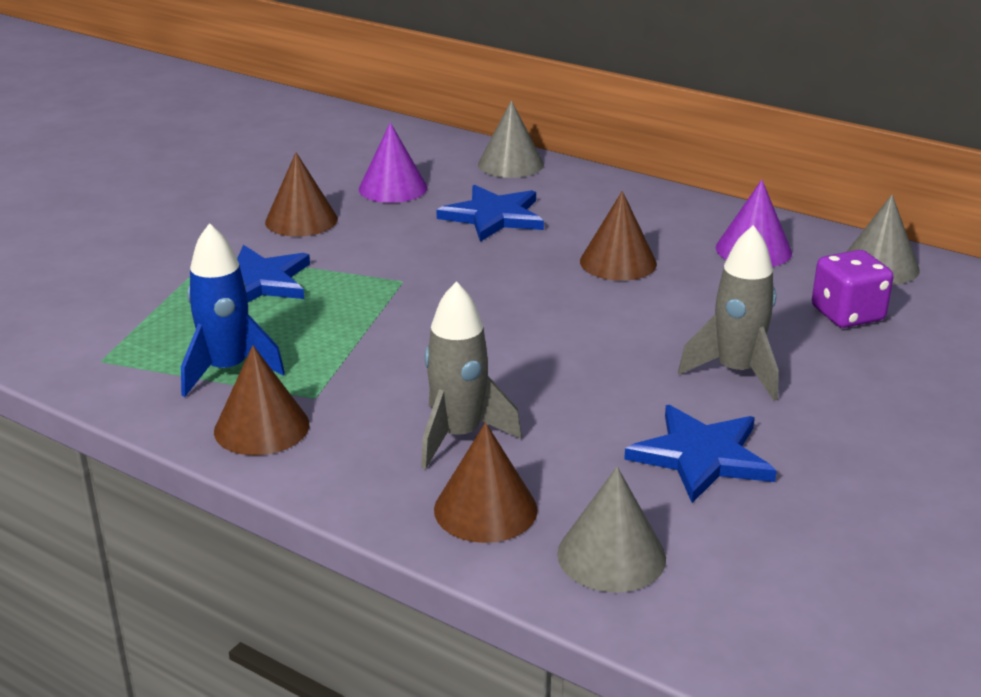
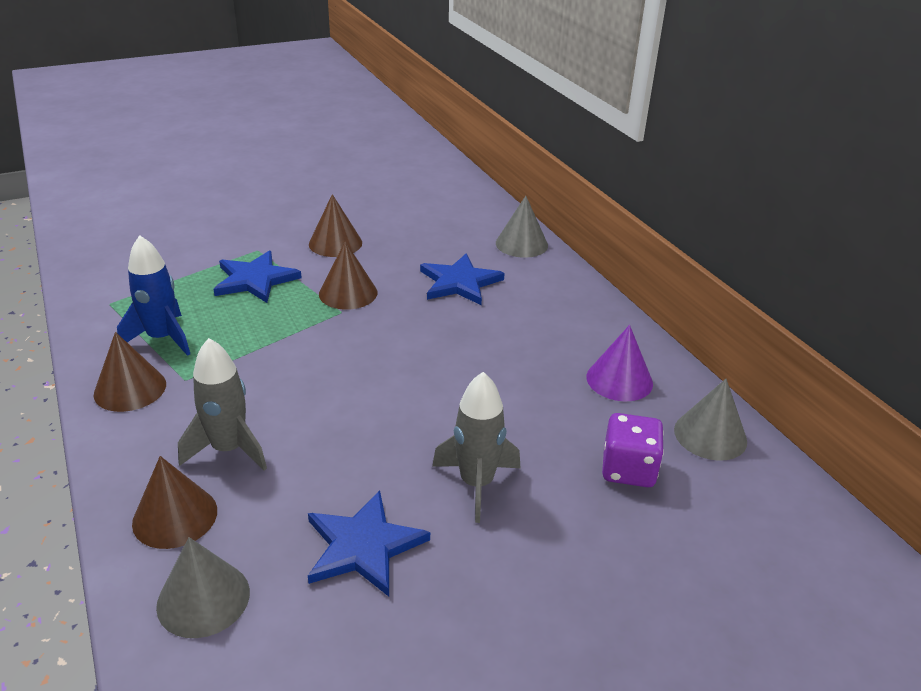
camera: 30 degrees right, 5 degrees up
purple cone [359,122,428,203] -> none
brown cone [580,191,657,281] -> brown cone moved to [319,241,377,310]

